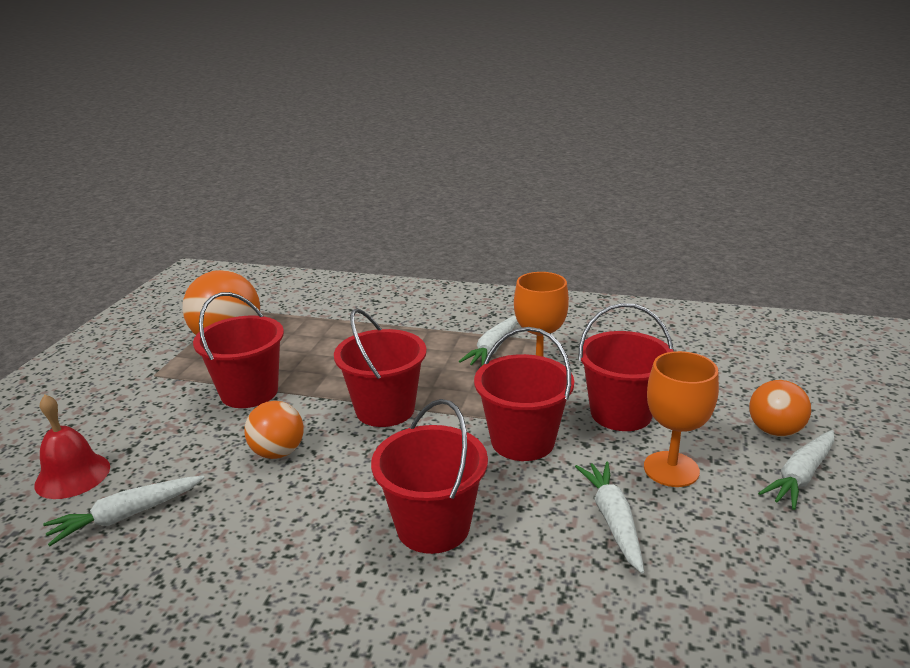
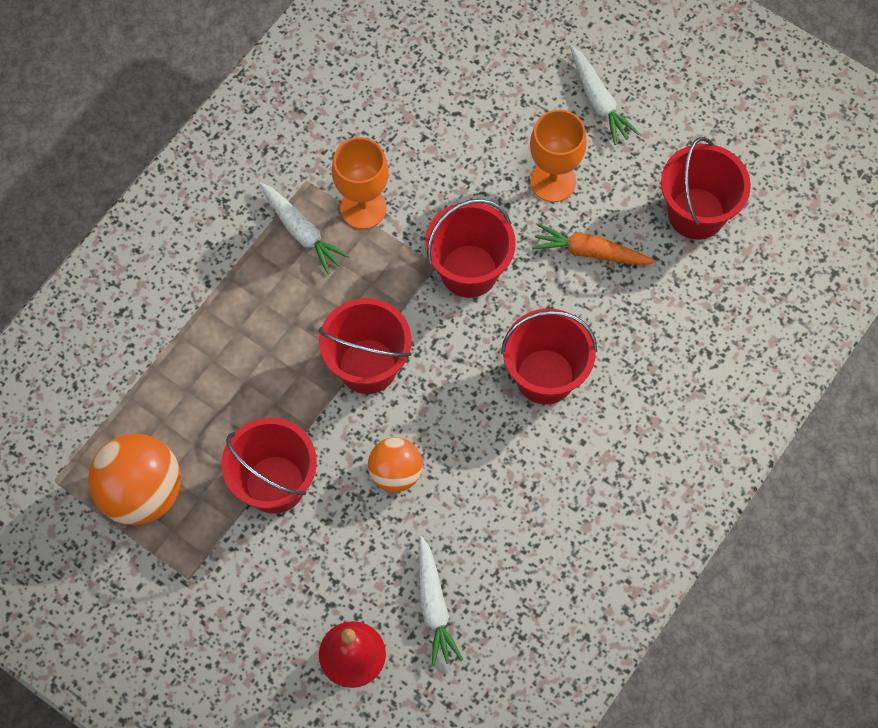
camera: 70 degrees left, 40 degrees up
white carrot [575,462,644,573] -> orange carrot [532,224,656,265]
red bucket [578,303,674,431] -> red bucket moved to [661,137,751,240]
orange ball [749,380,812,437] -> none

